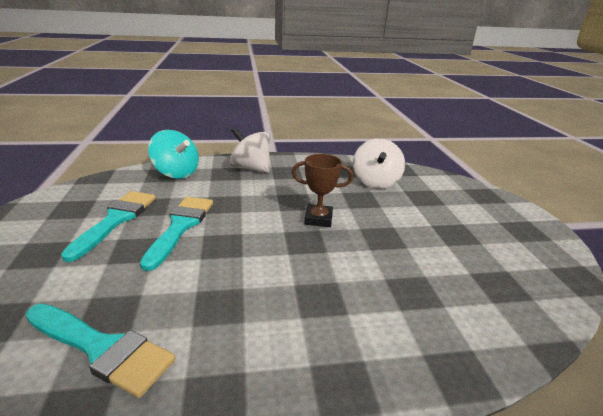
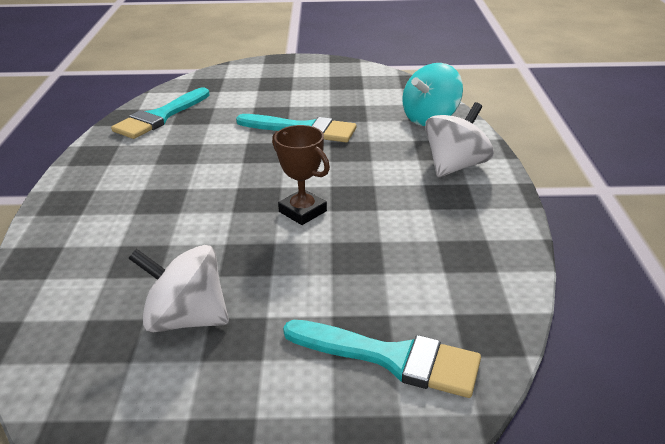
camera: 100 degrees right, 5 degrees up
turquoise brush [61,191,156,262] -> turquoise brush moved to [283,320,481,398]
brown trophy [292,154,353,227] -> brown trophy turned 60 degrees counterclockwise [272,125,330,225]
white spinning top [353,138,405,189] -> white spinning top moved to [128,245,229,332]

